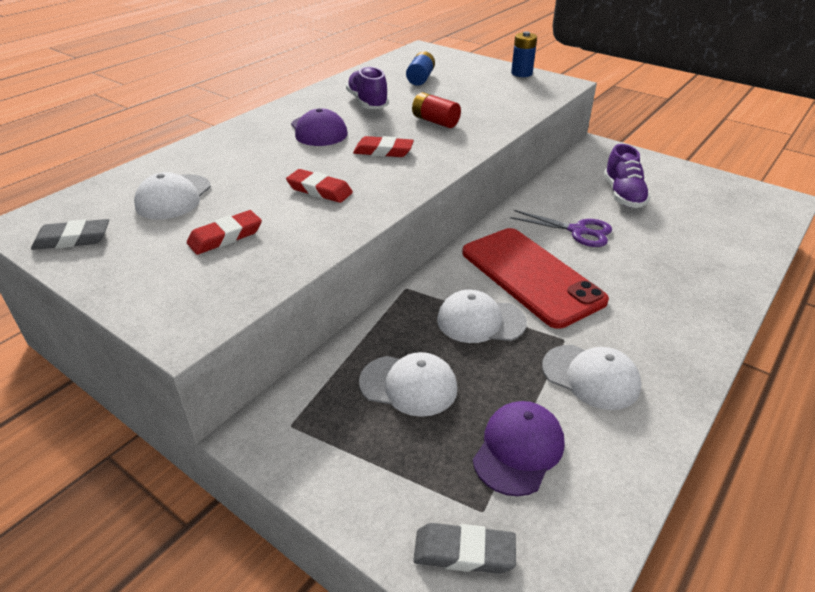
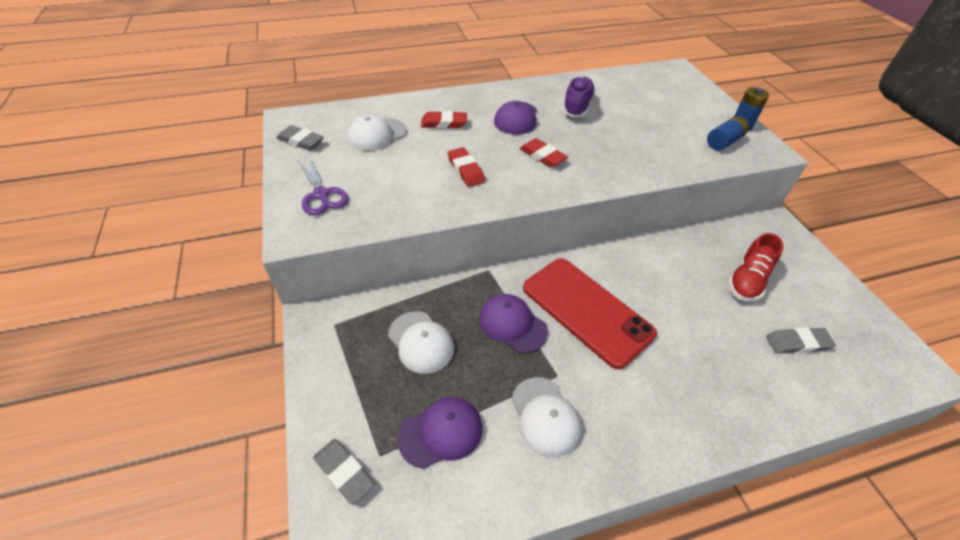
camera: 35 degrees right, 10 degrees up
red eraser [187,210,262,255] -> red eraser moved to [421,111,467,128]
blue battery [406,51,435,86] -> blue battery moved to [707,116,749,150]
red battery [412,92,461,128] -> none
white cap [437,289,527,343] -> purple cap [479,294,548,353]
red phone [462,228,609,329] -> red phone turned 45 degrees counterclockwise [523,258,657,369]
purple scissors [510,210,612,247] -> purple scissors moved to [298,157,348,215]
purple shoe [604,144,651,208] -> red shoe [728,233,783,301]
none -> grey eraser [766,327,836,354]

